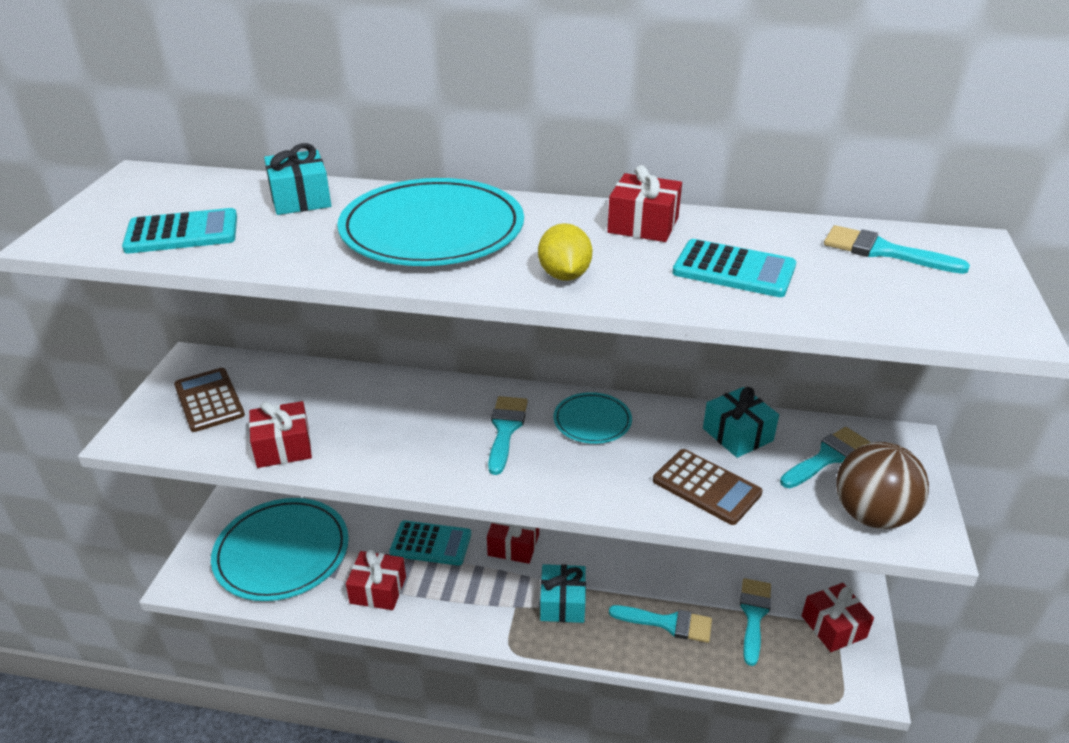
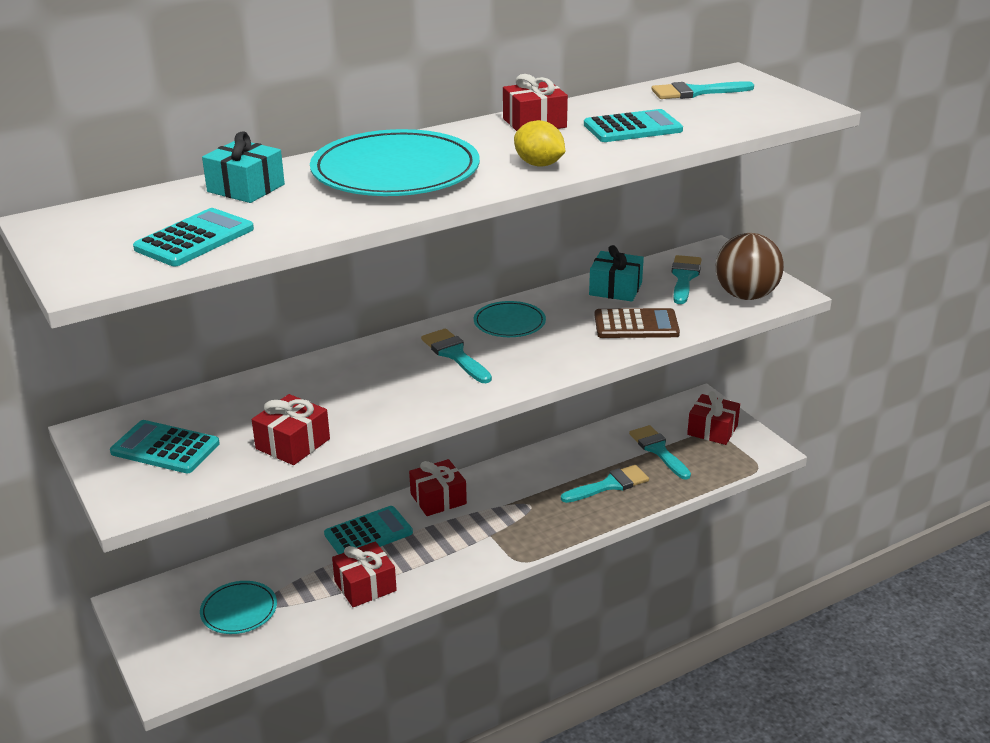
camera: 40 degrees left, 5 degrees down
brown calculator [174,368,245,432] -> turquoise calculator [110,420,220,473]
turquoise plate [211,498,349,601] -> turquoise plate [200,581,277,634], size x0.50
turquoise gift [540,564,586,623] -> none

